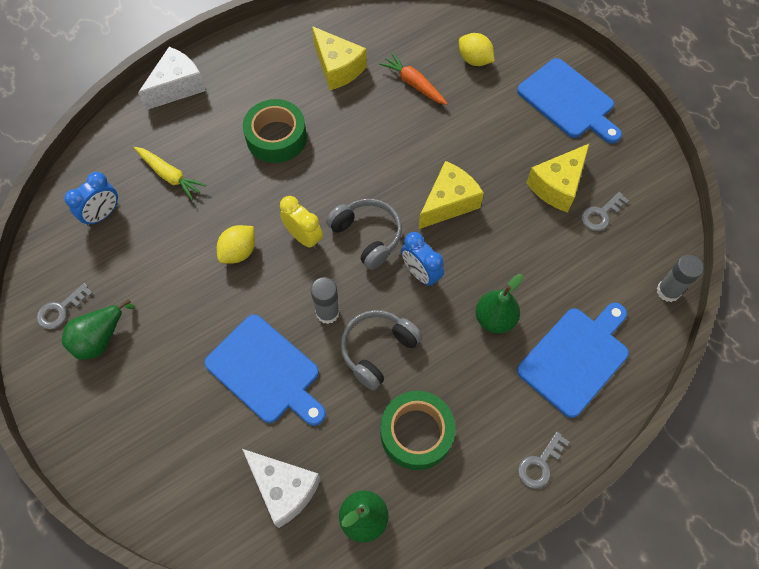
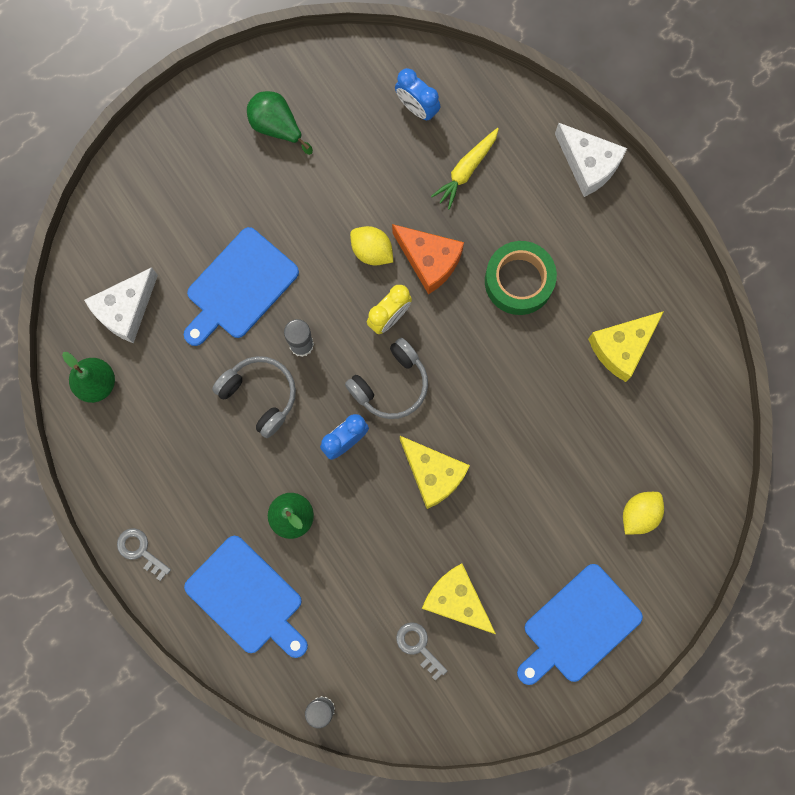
camera: 90 degrees right, 15 degrees up
grey key [37,283,93,329] -> none
orange carrot [379,53,448,105] -> none
green tape [380,391,455,470] -> none
none -> orange cheese [392,224,464,295]

